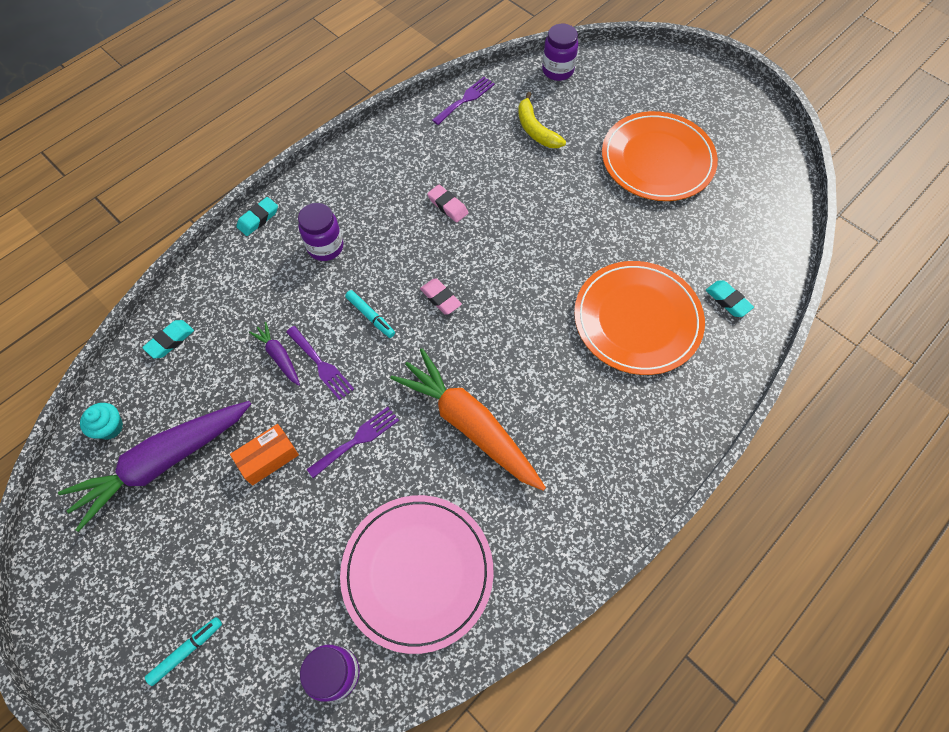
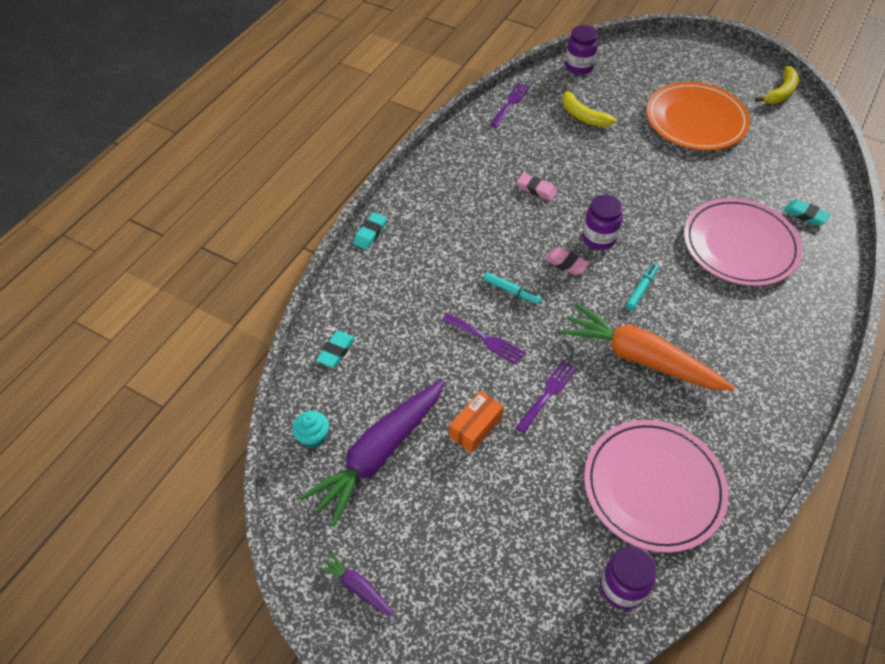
camera: 15 degrees left, 10 degrees down
turquoise marker [145,617,222,686] -> turquoise marker moved to [626,263,658,310]
purple carrot [249,322,300,386] -> purple carrot moved to [317,551,396,617]
purple jar [298,203,343,261] -> purple jar moved to [582,195,623,250]
orange plate [574,261,705,375] -> pink plate [684,198,802,286]
none -> yellow banana [755,66,799,104]

